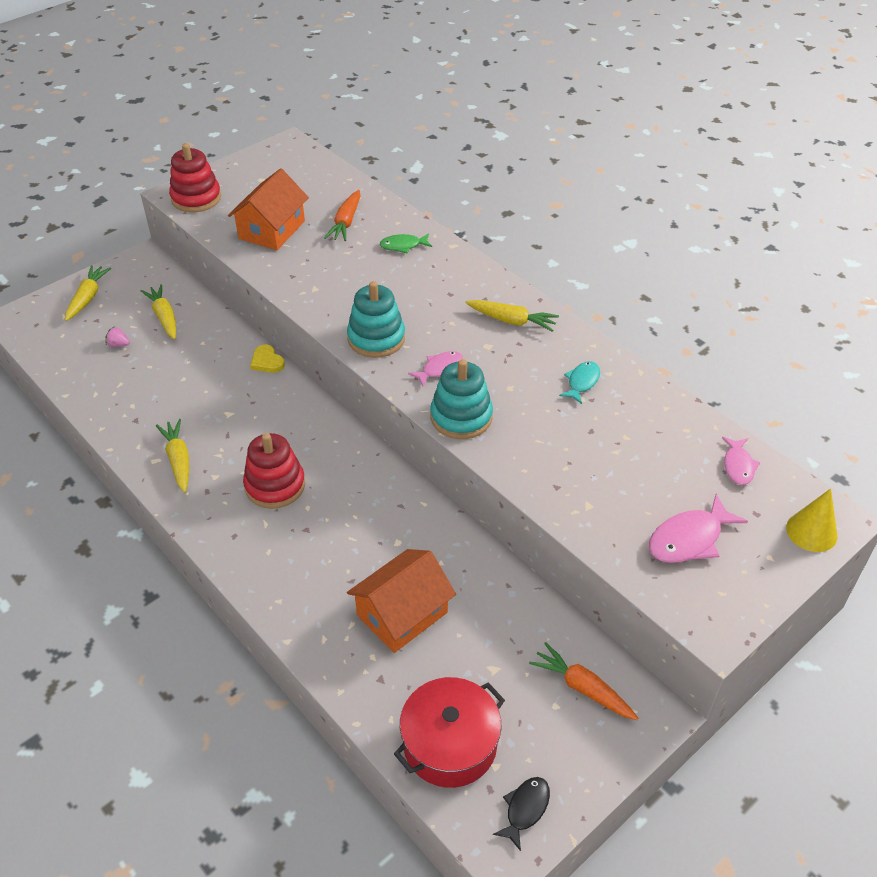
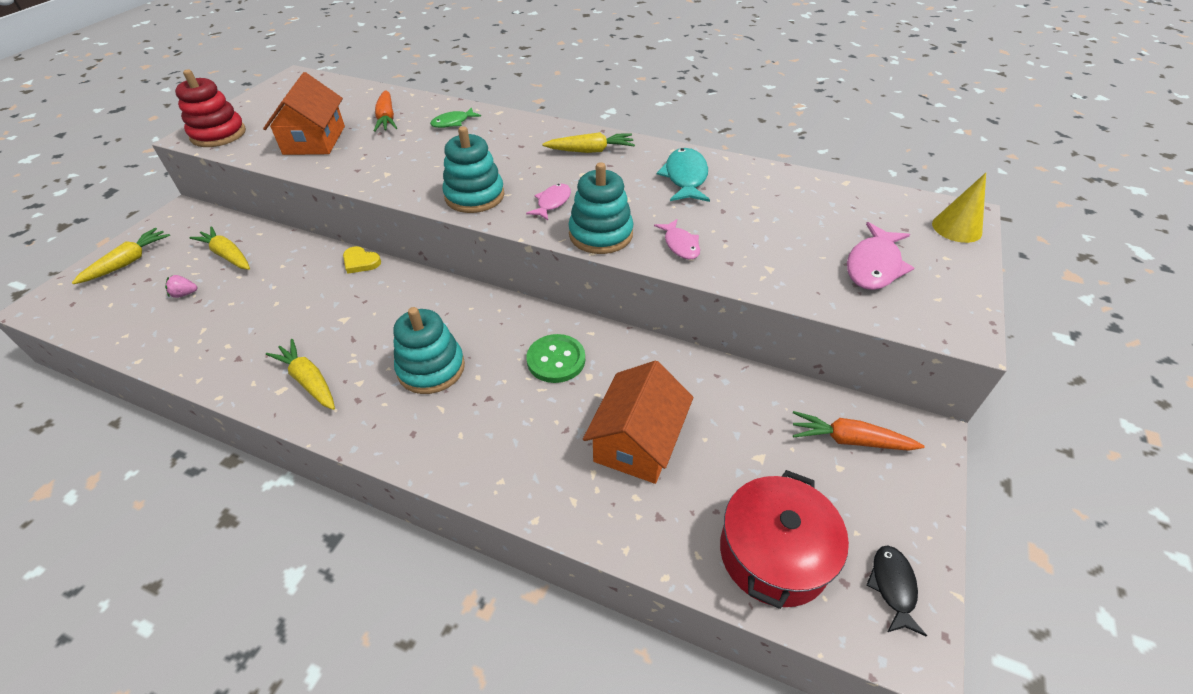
camera: 25 degrees left, 0 degrees up
yellow carrot [65,265,111,321] -> yellow carrot turned 45 degrees clockwise [72,228,170,284]
red stacking toy [243,433,305,509] -> turquoise stacking toy [393,307,465,394]
turquoise fish [559,361,600,404] -> turquoise fish [657,148,710,202], size x1.60
pink fish [722,437,760,485] -> pink fish moved to [654,219,700,260]
none -> green button [526,334,585,383]

